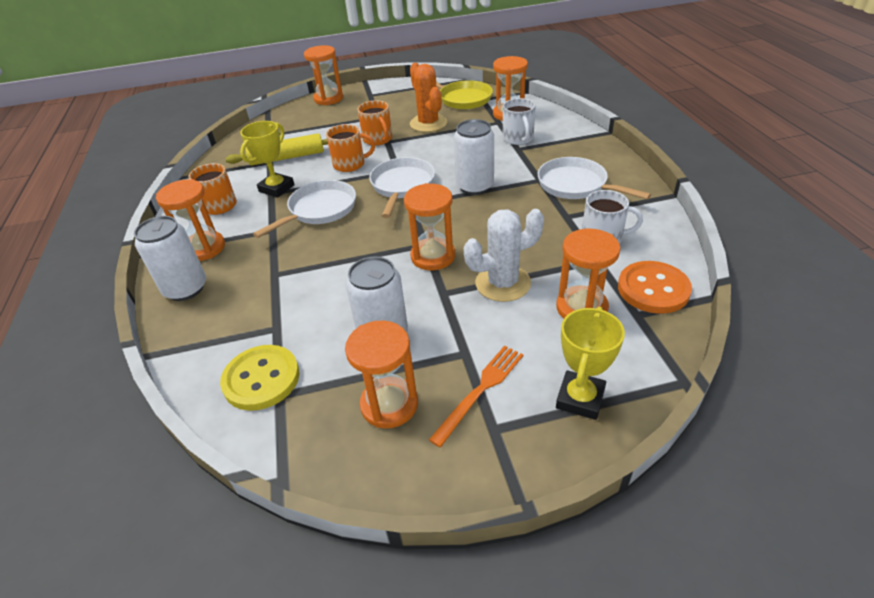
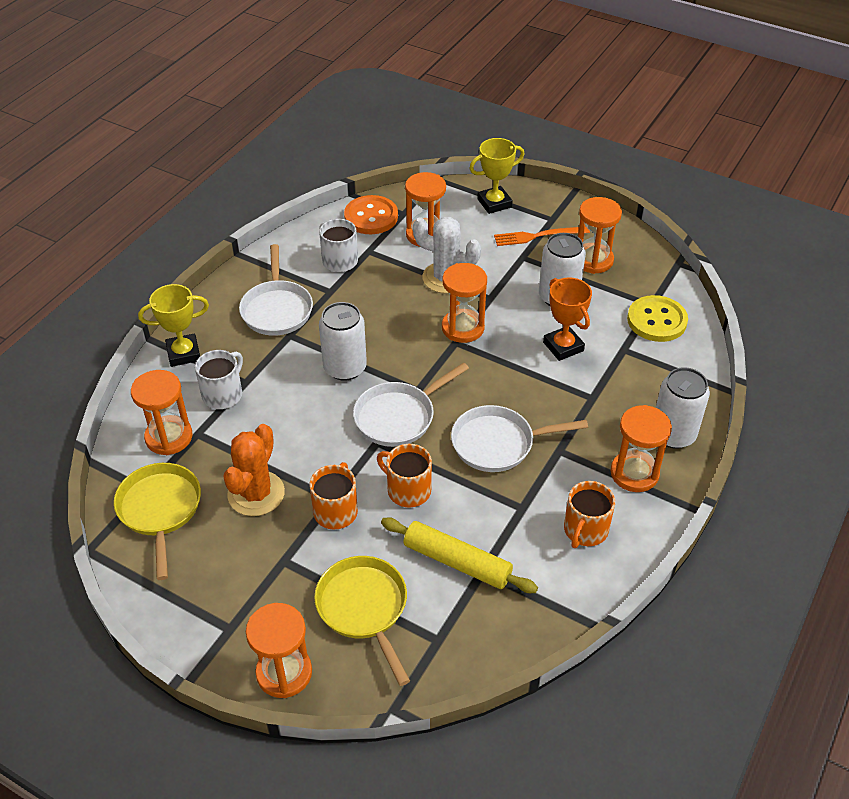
camera: 140 degrees left, 5 degrees up
yellow trophy [240,121,295,198] -> yellow trophy moved to [138,284,209,367]
none -> yellow pan [314,556,410,686]
none -> orange trophy [543,277,592,361]

